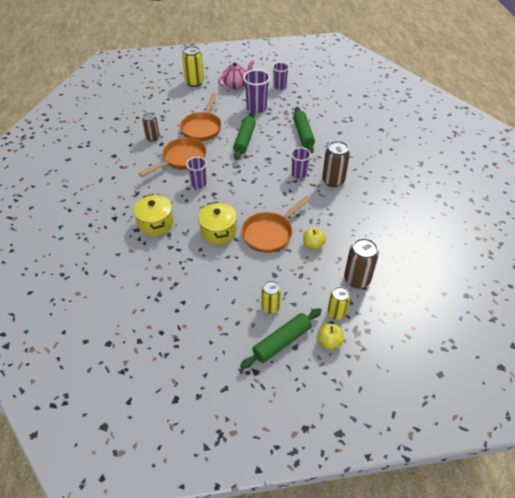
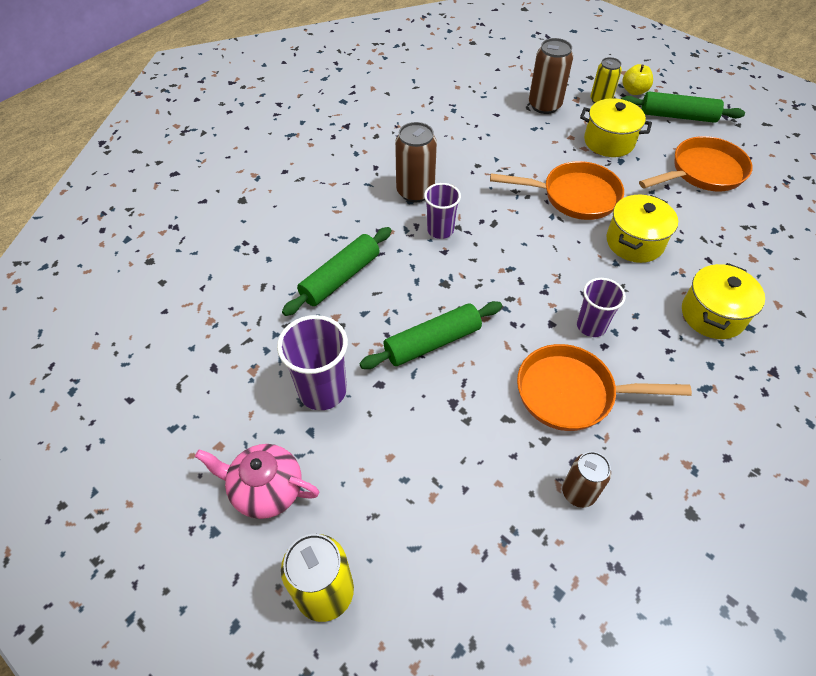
camera: 130 degrees left, 5 degrees up
orange pan [180,93,222,141] -> orange pan moved to [639,136,753,191]
yellow can [261,281,281,314] -> none
purple cup [272,62,289,90] -> none
yellow apple [303,228,326,250] -> none
none -> yellow pot [580,98,652,157]

